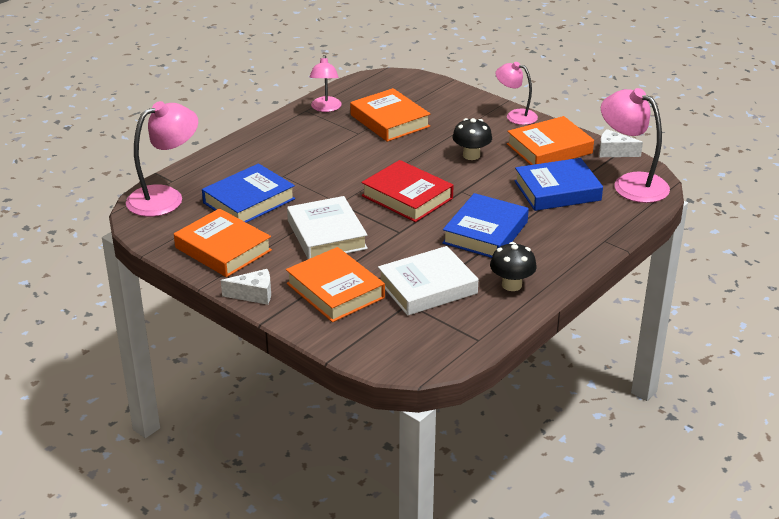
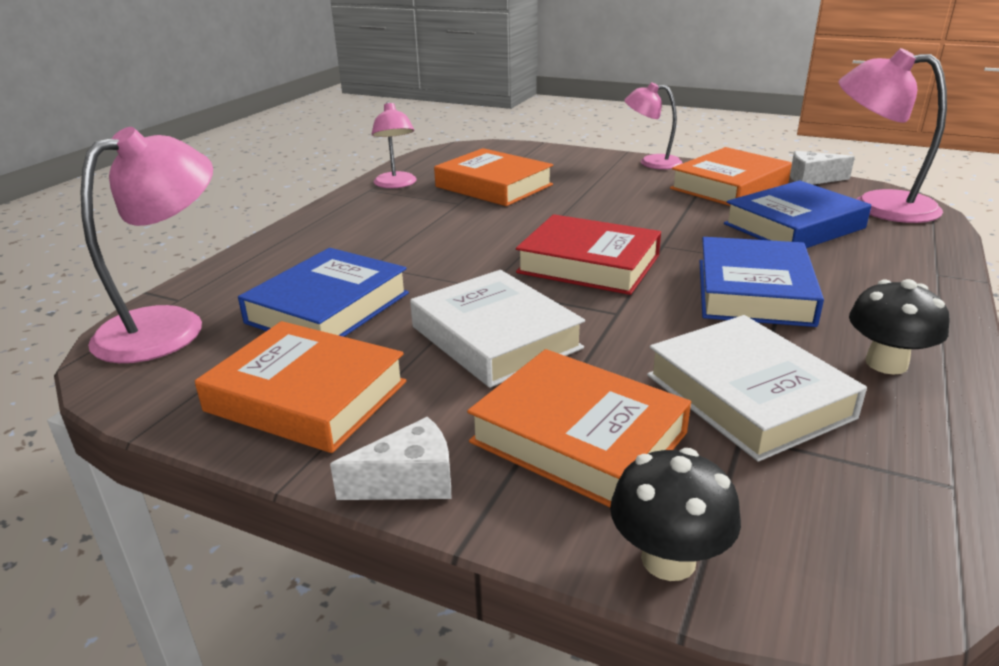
camera: 15 degrees left, 5 degrees down
white book [378,246,478,316] -> white book turned 75 degrees counterclockwise [647,315,867,462]
black mushroom [452,118,492,160] -> black mushroom moved to [610,448,741,581]

